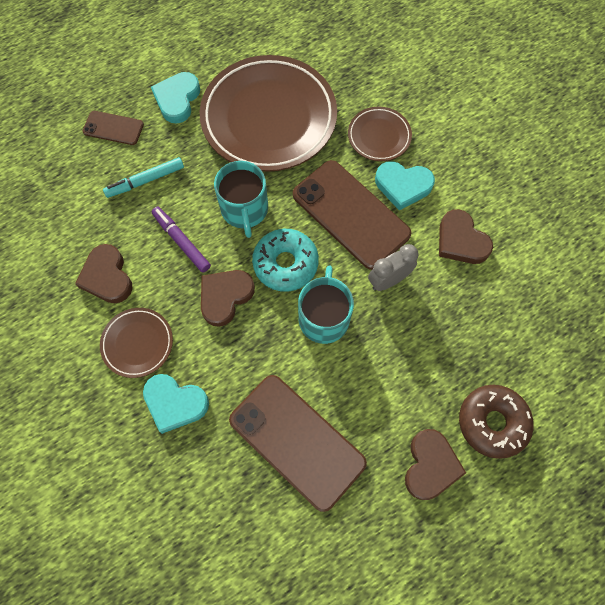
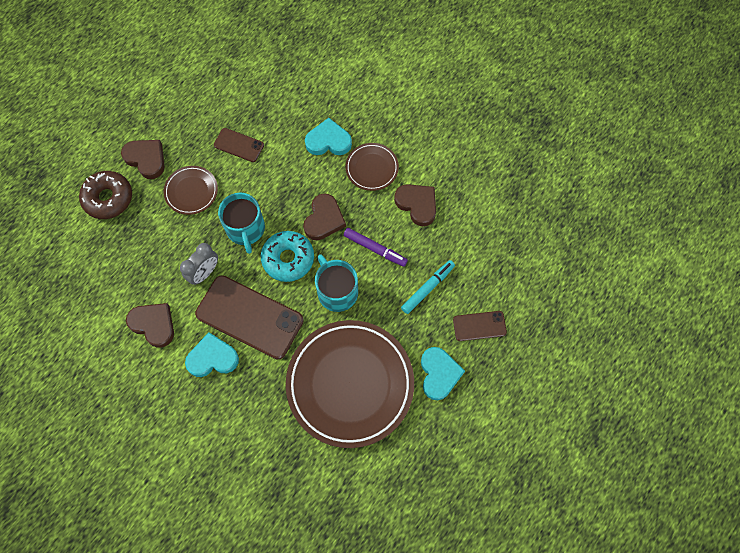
camera: 160 degrees right, 0 degrees up
brown phone [229,375,367,512] -> brown phone [214,128,264,162], size x0.50
brown plate [348,107,412,161] -> brown plate moved to [164,166,218,215]
brown heart [405,429,466,500] -> brown heart turned 135 degrees clockwise [121,140,164,179]

